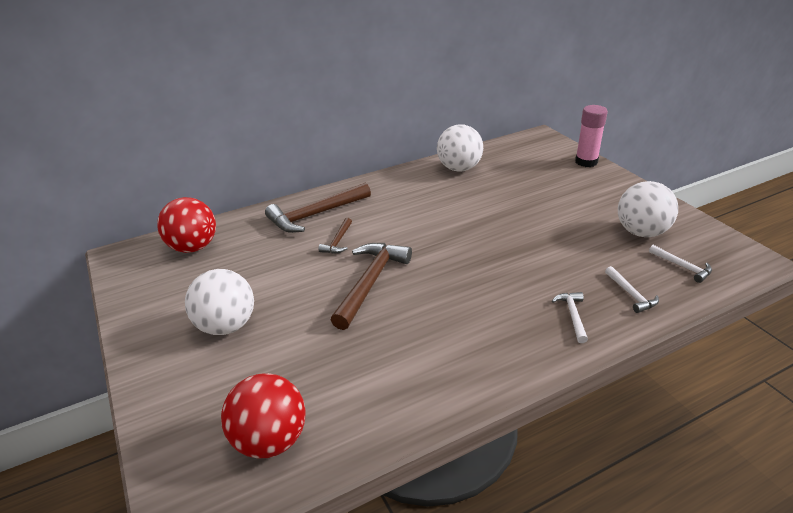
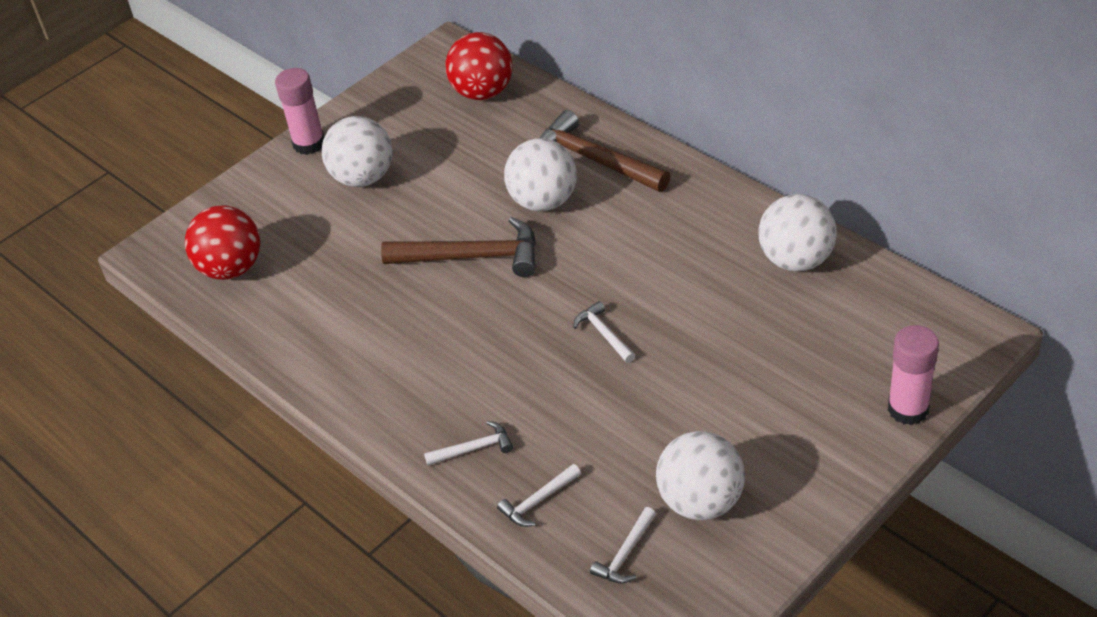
camera: 75 degrees right, 10 degrees up
brown hammer [318,218,352,254] -> white ball [504,138,577,211]
none -> pink glue stick [275,68,324,155]
none -> white hammer [573,301,635,363]

